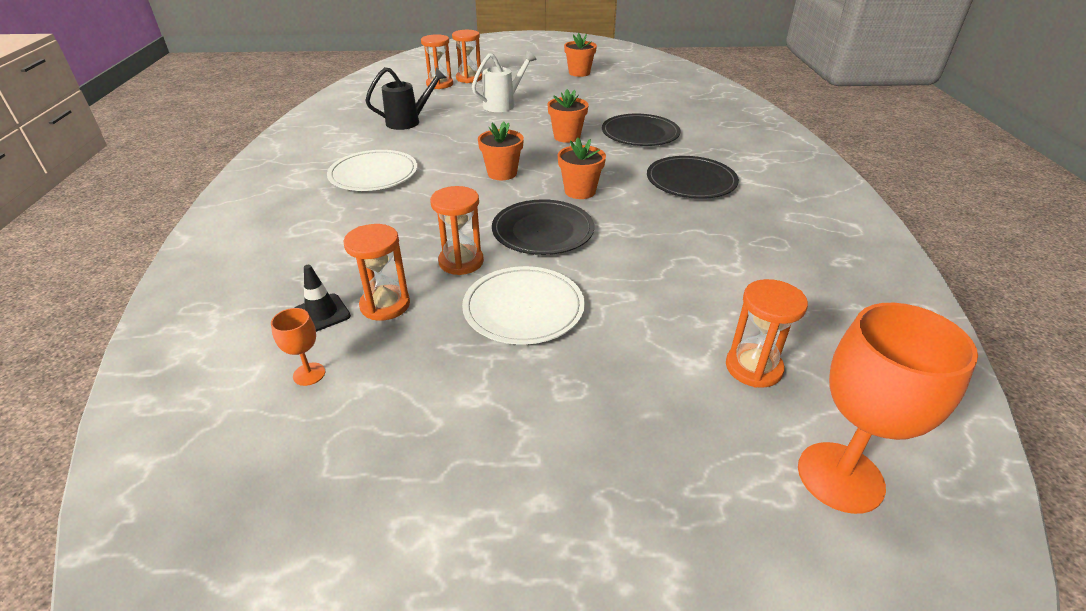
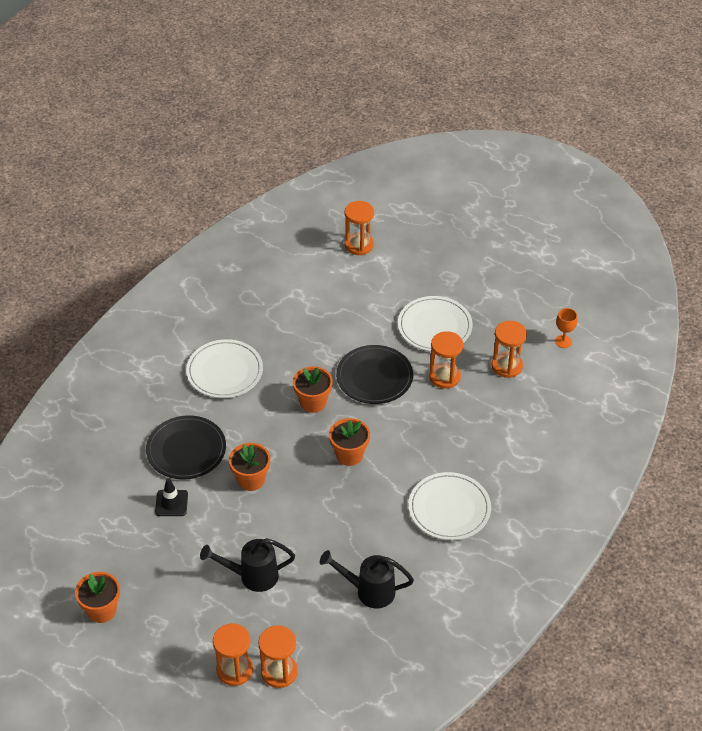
camera: 145 degrees left, 10 degrees up
black traffic cone [295,265,351,332] -> black traffic cone moved to [155,478,188,516]
white watering can [472,51,537,112] -> black watering can [200,538,295,592]
black plate [647,156,739,199] -> white plate [186,339,263,398]
orange goblet [798,303,978,514] -> none

